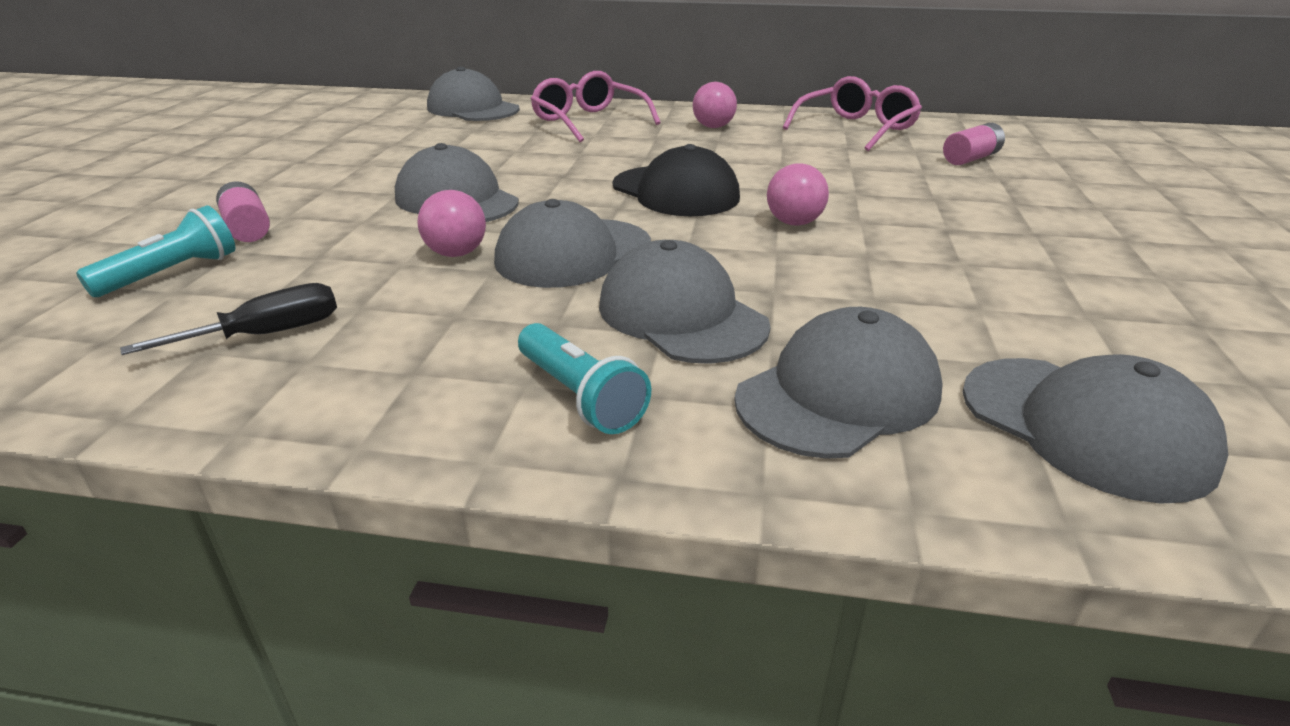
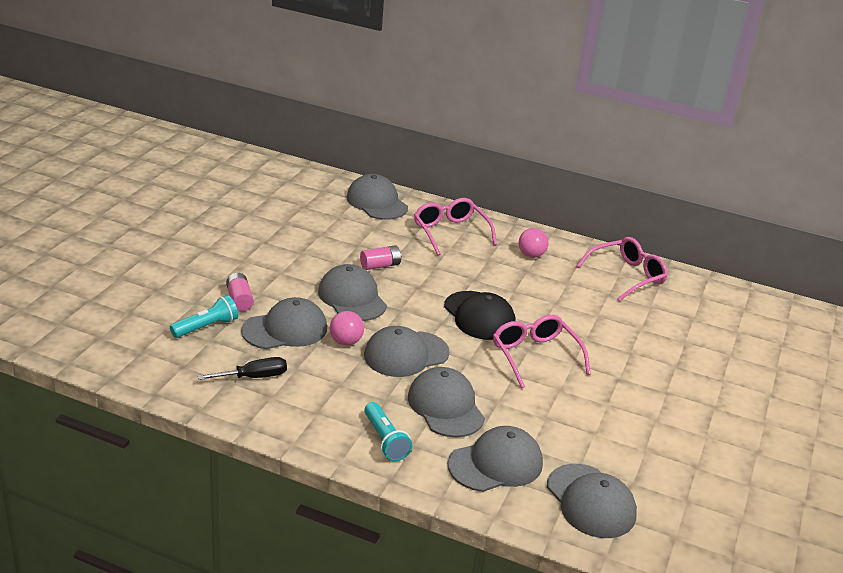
camera: 10 degrees right, 0 degrees up
pink ball [767,163,829,225] -> pink glasses [493,315,591,388]
pink battery [943,123,1005,165] -> pink battery moved to [360,245,401,270]
none -> grey cap [241,297,327,349]

